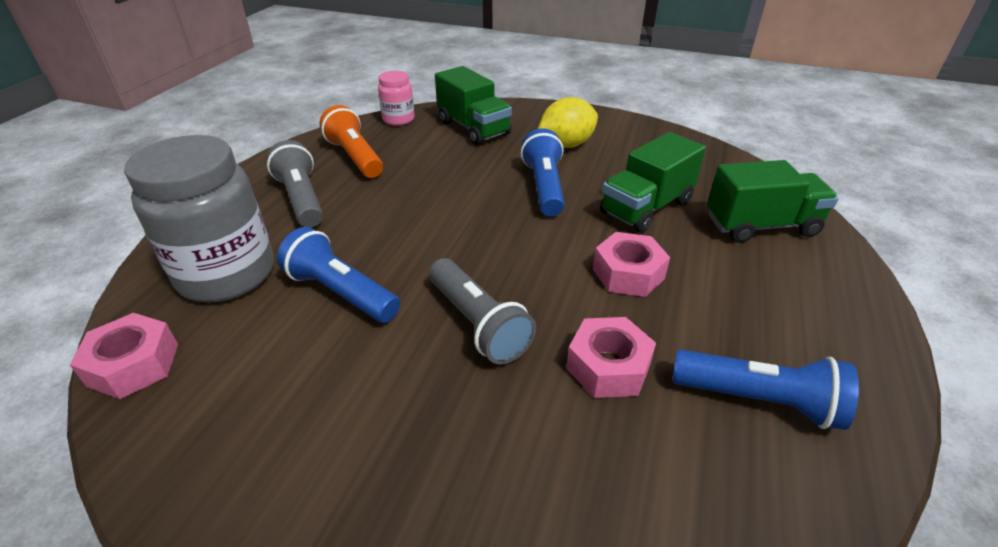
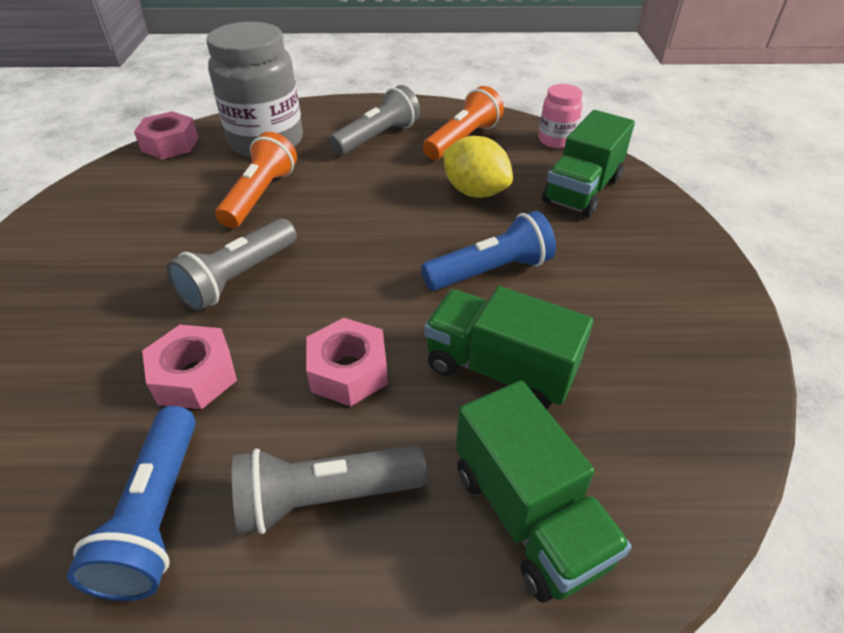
camera: 70 degrees right, 5 degrees up
blue flashlight [277,227,400,323] -> orange flashlight [215,132,297,228]
yellow lemon [538,97,598,148] -> yellow lemon moved to [443,136,513,198]
none -> grey flashlight [232,446,427,534]

